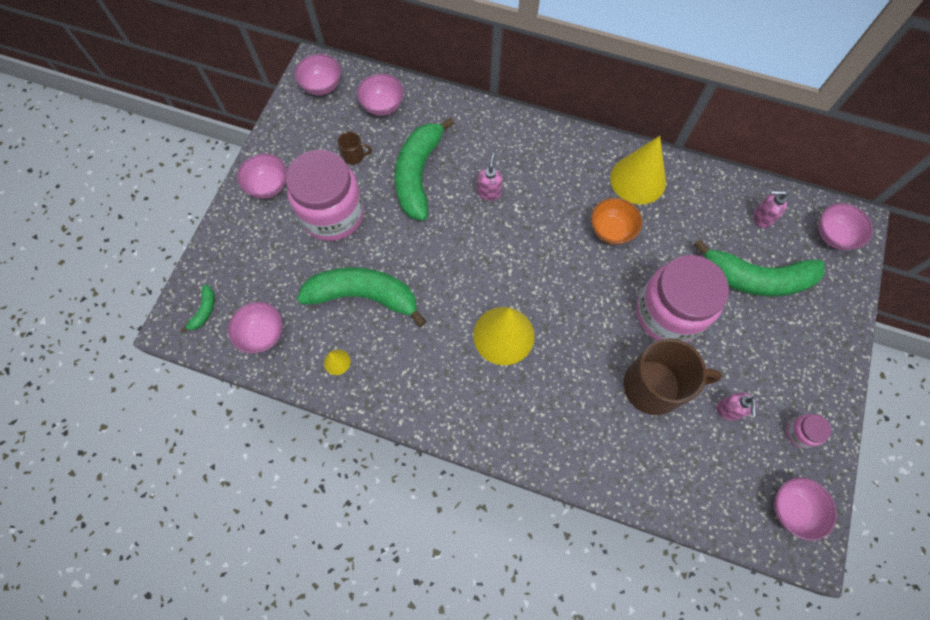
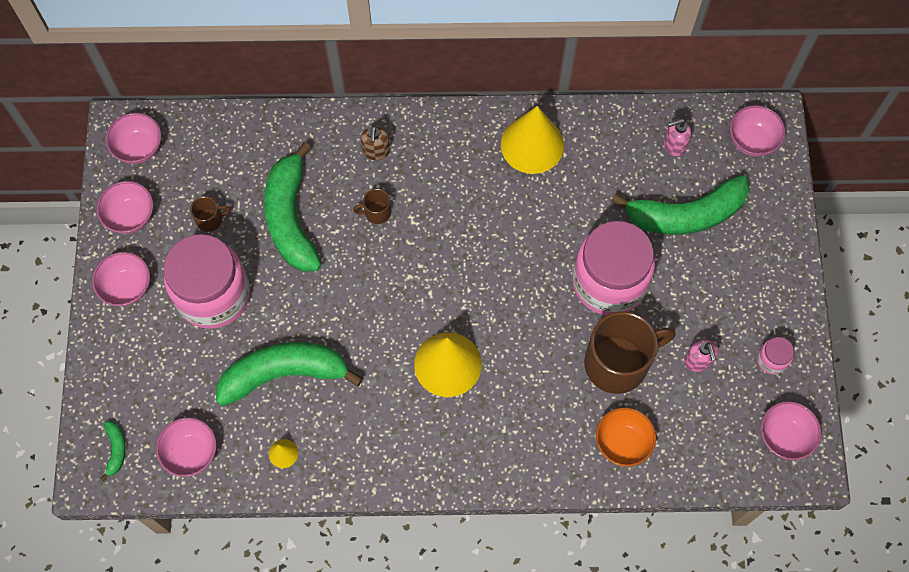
camera: 20 degrees left, 0 degrees up
pink bowl [357,73,404,116] -> pink bowl moved to [97,181,153,234]
pink soap dispenser [477,153,503,201] -> brown mug [353,189,391,224]
orange bowl [591,198,642,245] -> orange bowl moved to [596,407,656,467]
none -> brown soap dispenser [361,126,390,160]

